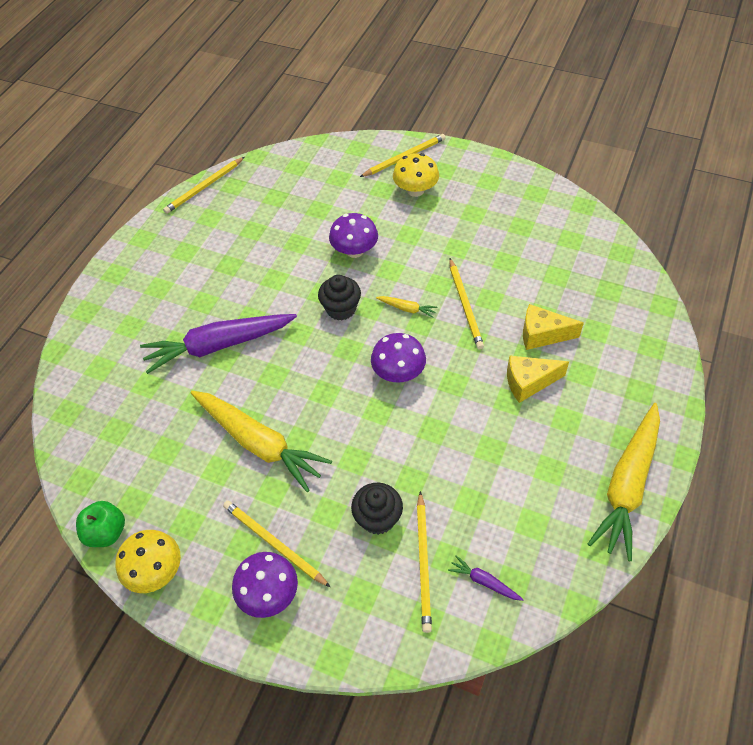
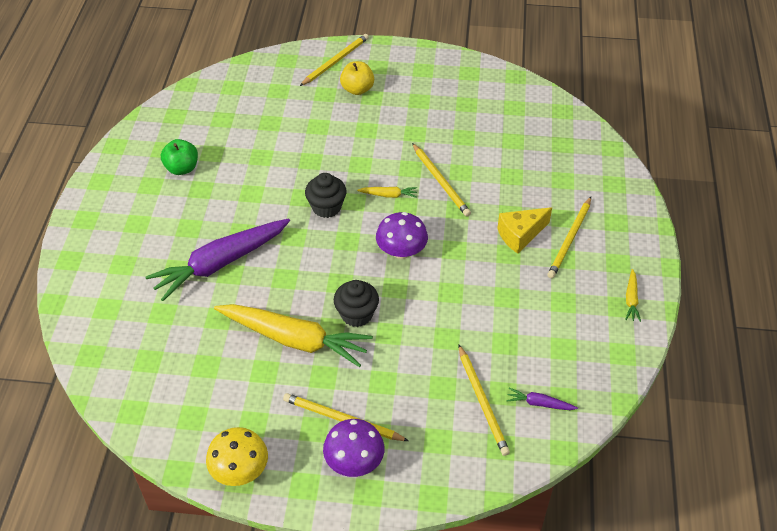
camera: 20 degrees left, 5 degrees down
green apple [76,501,125,547] -> green apple moved to [161,139,198,175]
yellow pencil [163,157,244,214] -> yellow pencil moved to [547,197,591,278]
purple mushroom [329,213,378,258] -> none
black cupcake [351,483,403,535] -> black cupcake moved to [334,280,379,327]
yellow mushroom [393,153,439,197] -> yellow apple [340,61,374,95]
yellow cheese [523,304,584,350] -> none
yellow carrot [588,403,660,561] -> yellow carrot [625,269,641,322], size x0.41

